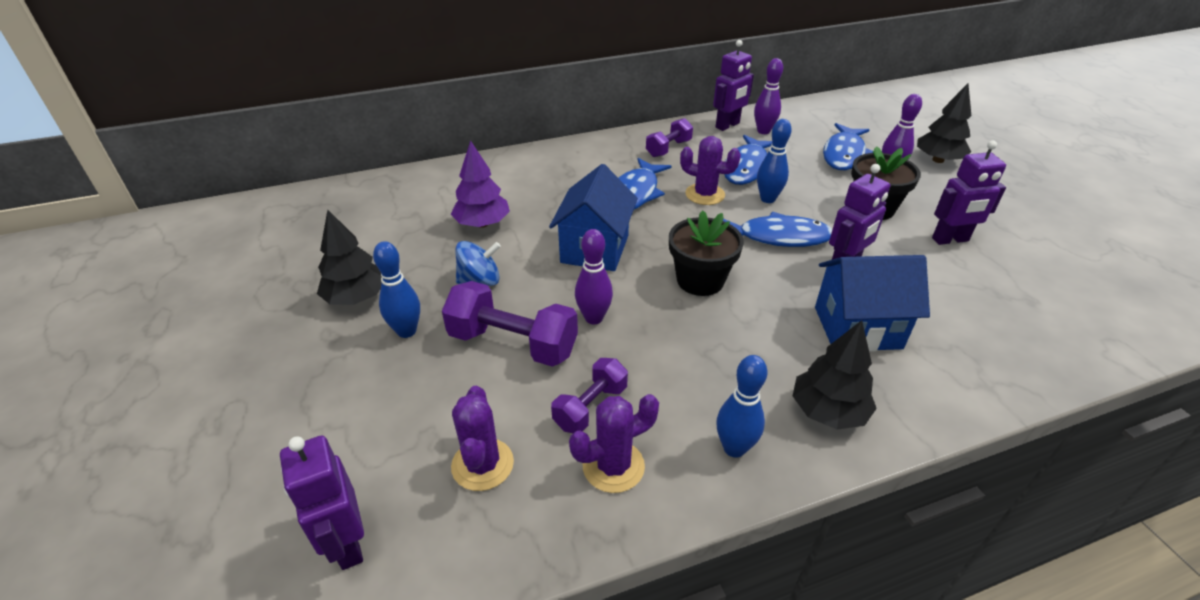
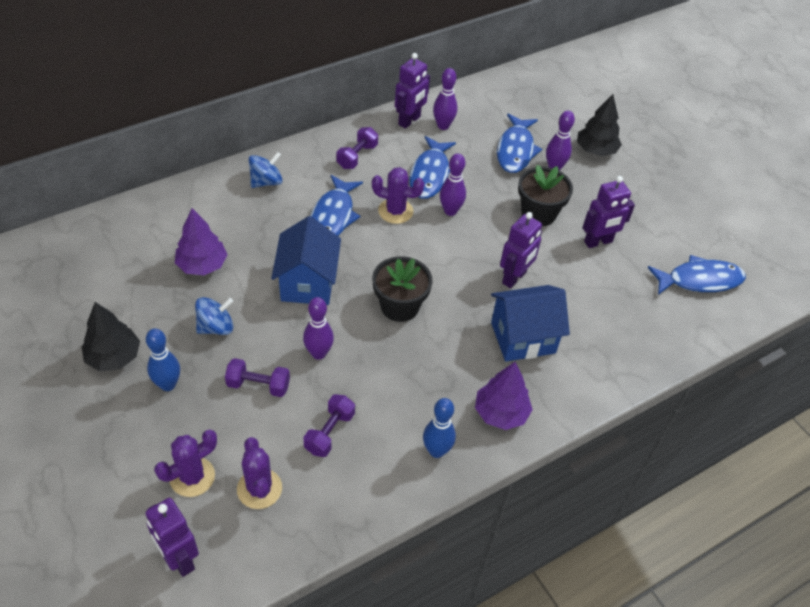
camera: 15 degrees left, 10 degrees up
purple dumbbell [442,281,578,367] -> purple dumbbell [225,358,290,397], size x0.60
purple cactus [569,394,659,493] -> purple cactus moved to [154,430,217,497]
blue fish [723,212,833,247] -> blue fish moved to [647,255,746,295]
blue bowling pin [757,119,792,203] -> purple bowling pin [440,153,466,216]
black tree [793,320,877,430] -> purple tree [475,362,533,430]
none -> blue spinning top [248,152,283,188]

